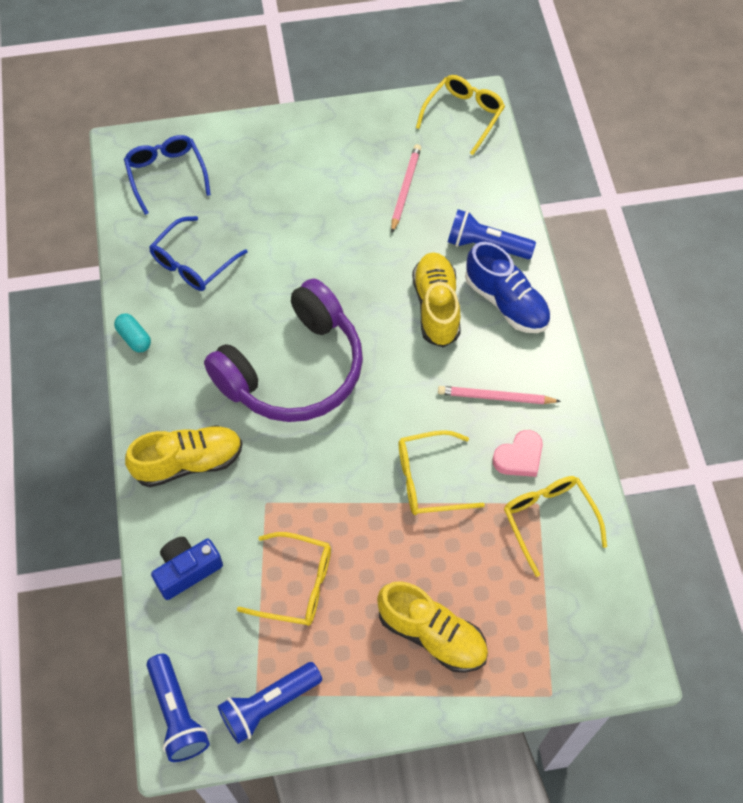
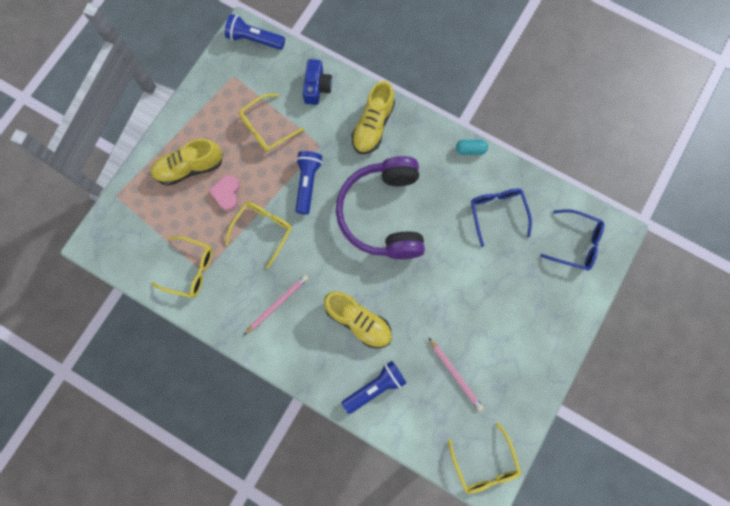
camera: 130 degrees right, 15 degrees up
blue flashlight [218,662,322,744] -> blue flashlight moved to [295,151,323,215]
blue shoe [465,242,551,333] -> none
pink heart [492,430,543,477] -> pink heart moved to [209,175,240,211]

